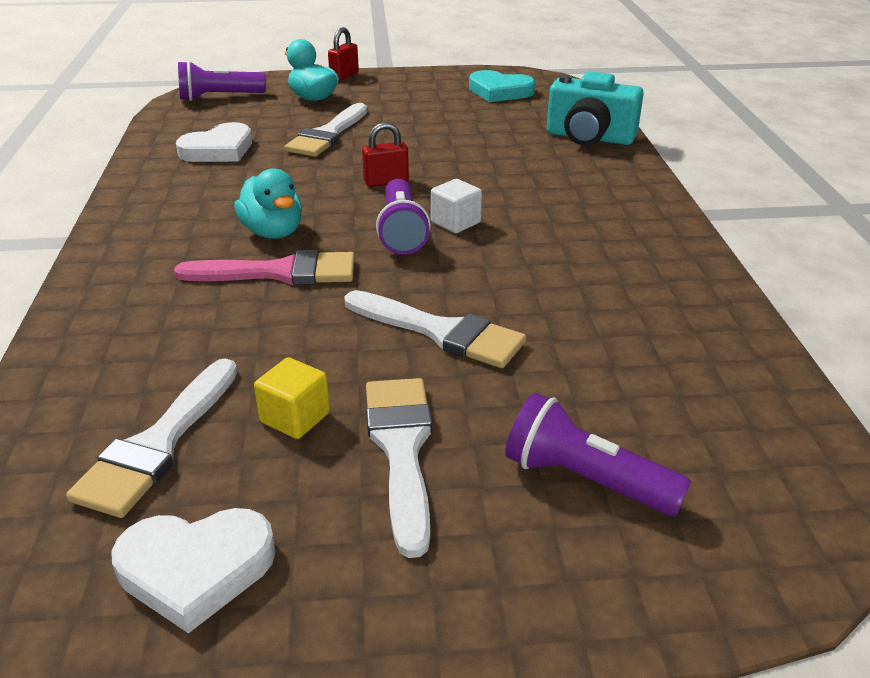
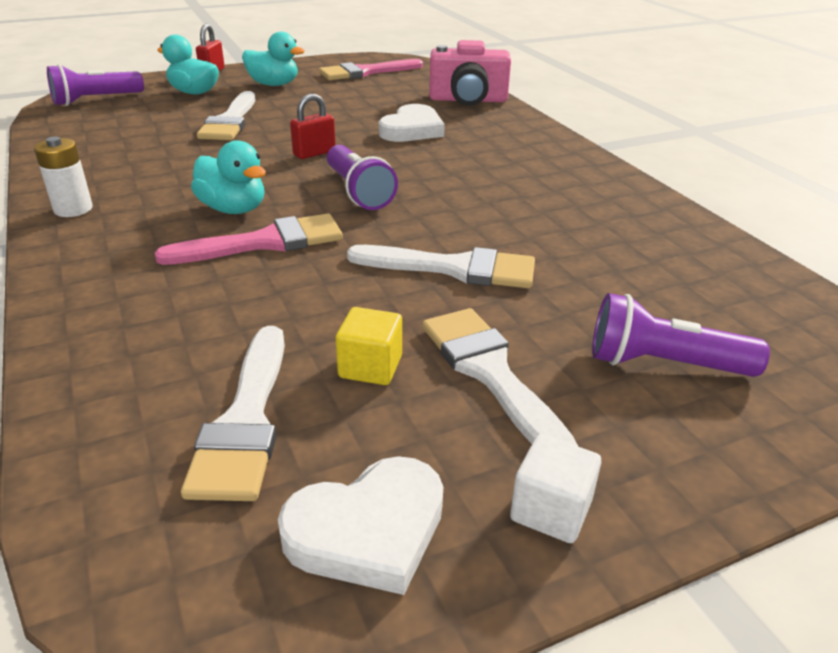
camera: 20 degrees left, 0 degrees up
white heart [176,122,252,162] -> white heart moved to [379,104,445,142]
white cube [431,179,482,233] -> white cube moved to [510,434,601,543]
turquoise heart [469,70,535,102] -> pink brush [319,59,423,80]
turquoise camera [547,71,644,146] -> pink camera [429,40,511,106]
none -> white battery [34,137,93,217]
none -> turquoise duck [242,32,305,86]

